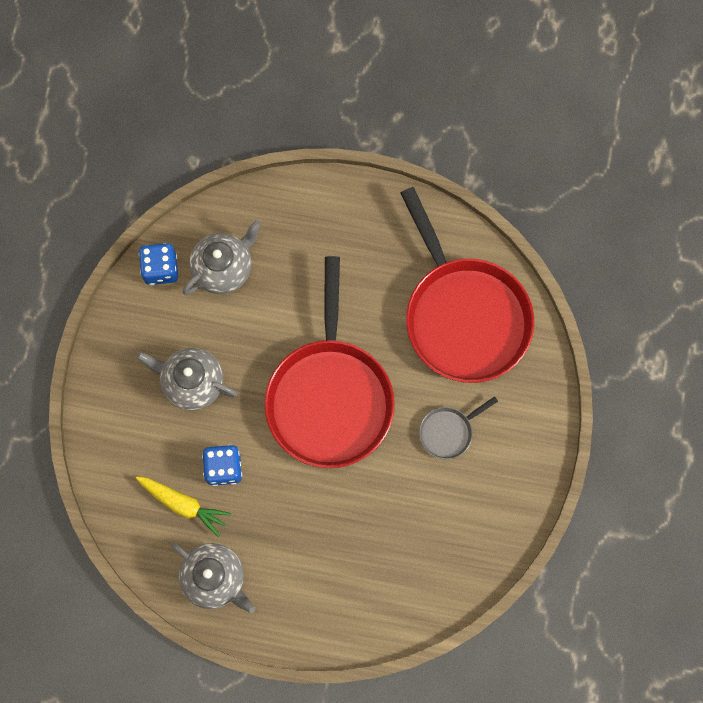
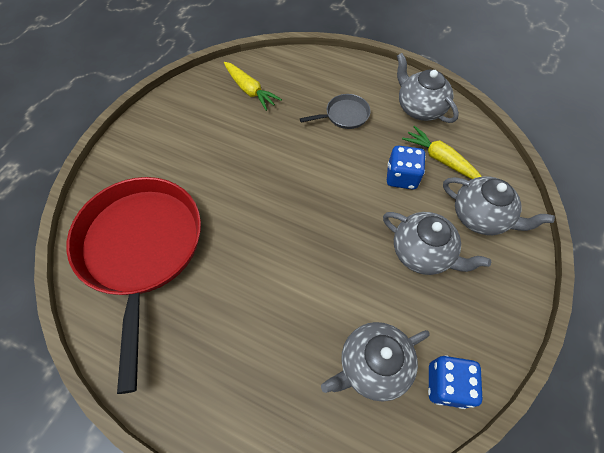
camera: 165 degrees left, 15 degrees down
red pan [264,256,395,468] -> none
grey pan [419,396,498,460] -> grey pan moved to [300,94,371,129]
none -> yellow carrot [224,62,282,111]
none -> grey teapot [443,176,555,235]

